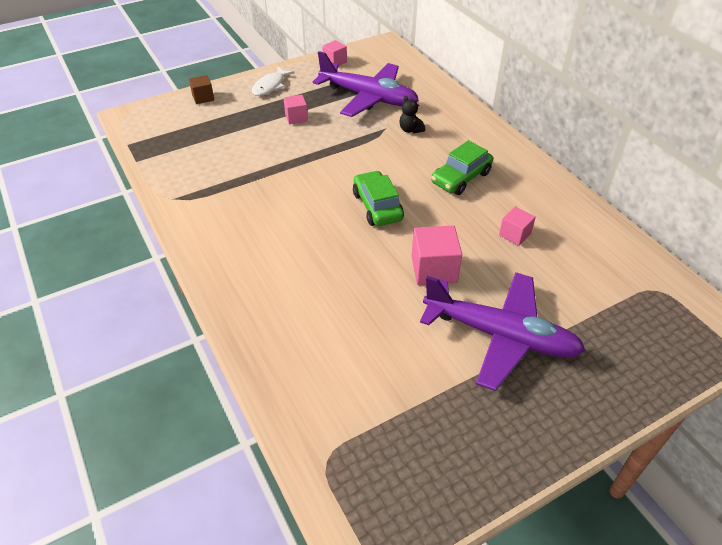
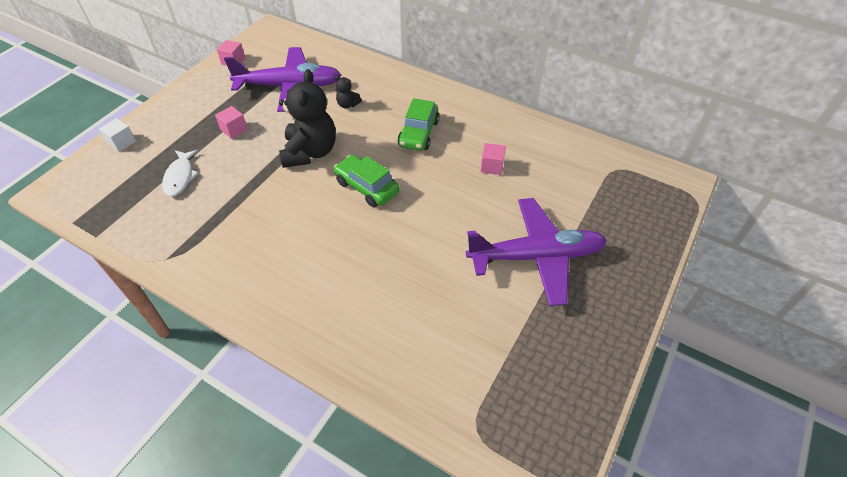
camera: 30 degrees left, 5 degrees up
brown cube [189,75,214,104] -> white cube [99,118,136,152]
white fish [252,67,294,96] -> white fish moved to [162,150,199,197]
pink cube [412,225,462,285] -> none
none -> black teddy bear [279,69,336,168]

